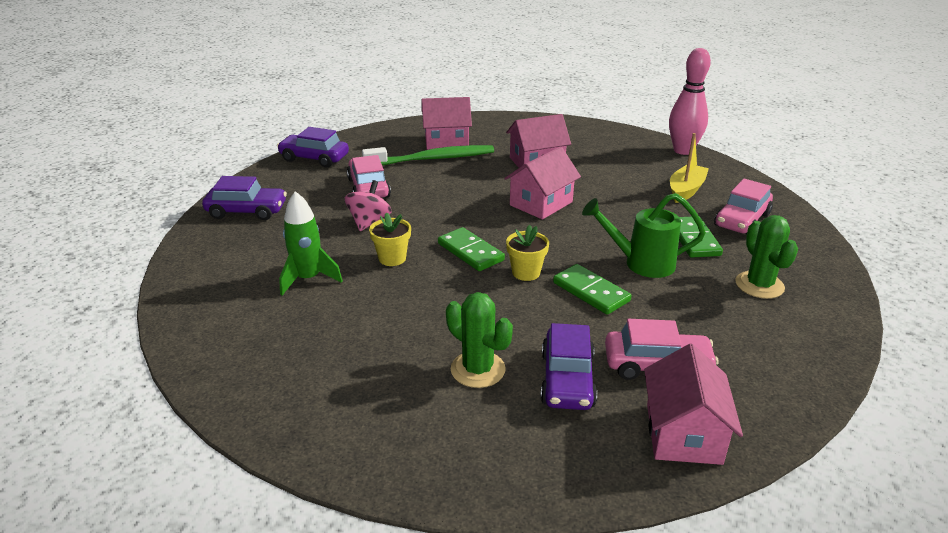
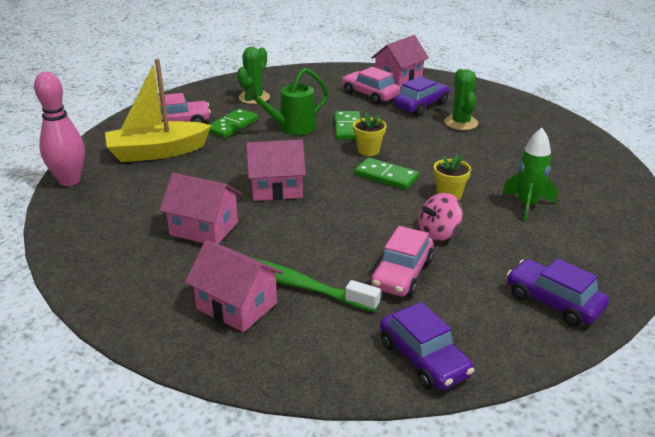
camera: 140 degrees left, 0 degrees up
green domino [438,227,505,271] -> green domino turned 60 degrees counterclockwise [354,158,419,190]
green watering can [582,193,706,278] -> green watering can turned 105 degrees clockwise [245,68,329,135]
yellow boat [670,133,709,203] -> yellow boat [105,58,212,162], size x1.59

